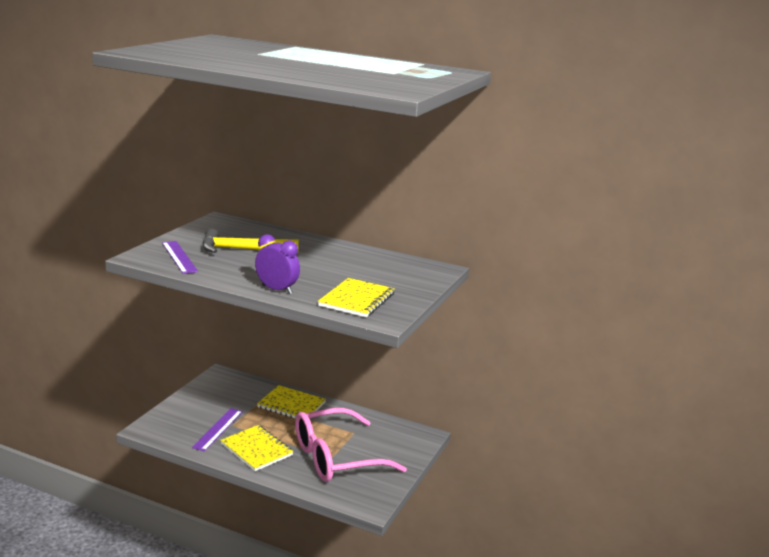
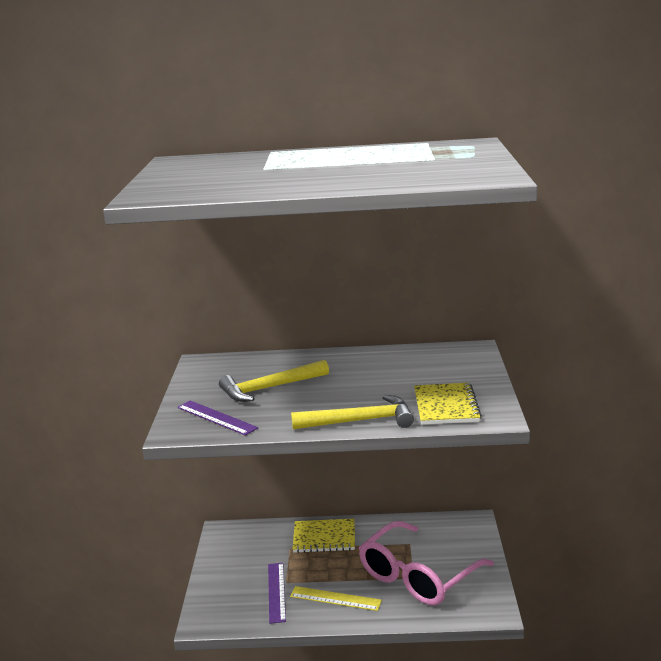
camera: 20 degrees left, 0 degrees up
yellow notebook [220,425,293,471] -> yellow ruler [290,586,382,611]
purple clock [255,234,300,294] -> yellow hammer [291,395,414,429]

